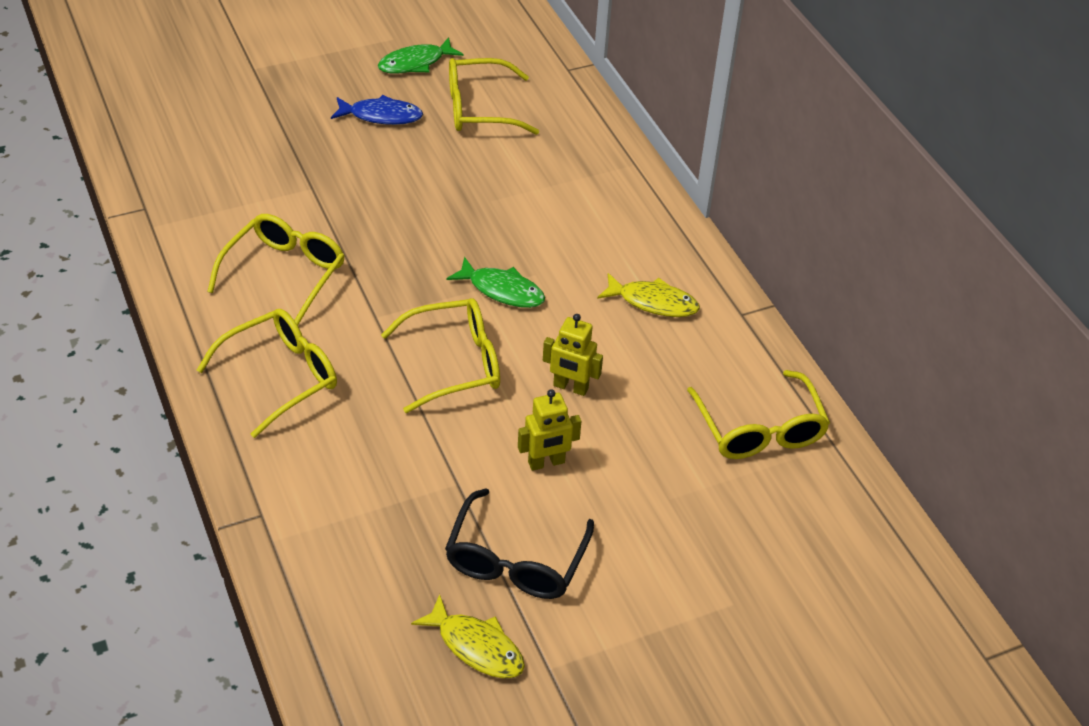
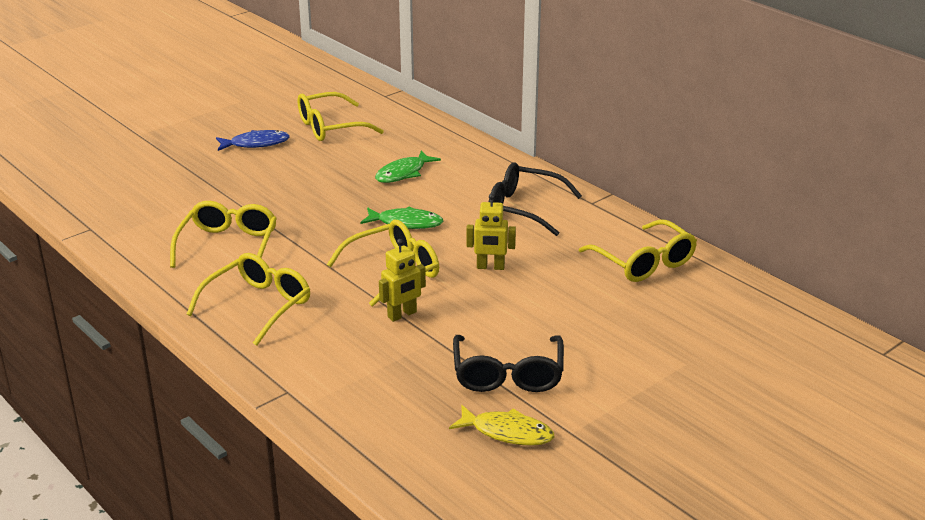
camera: 15 degrees left, 15 degrees down
green fish [378,37,463,73] -> green fish moved to [375,150,441,183]
yellow robot [518,389,581,471] -> yellow robot moved to [379,239,426,322]
yellow fish [597,273,700,317] -> black glasses [489,162,582,236]

